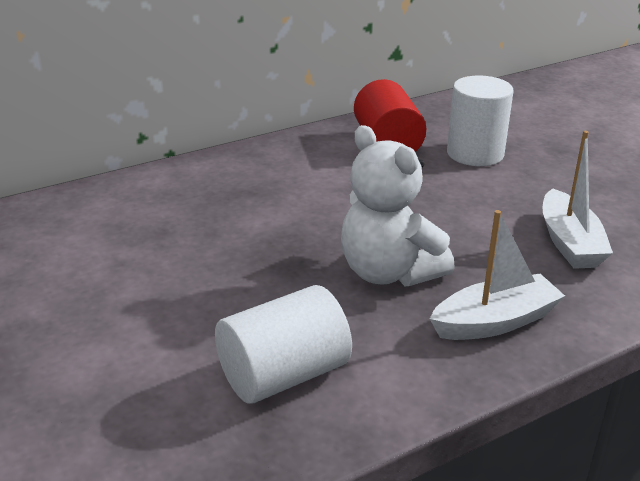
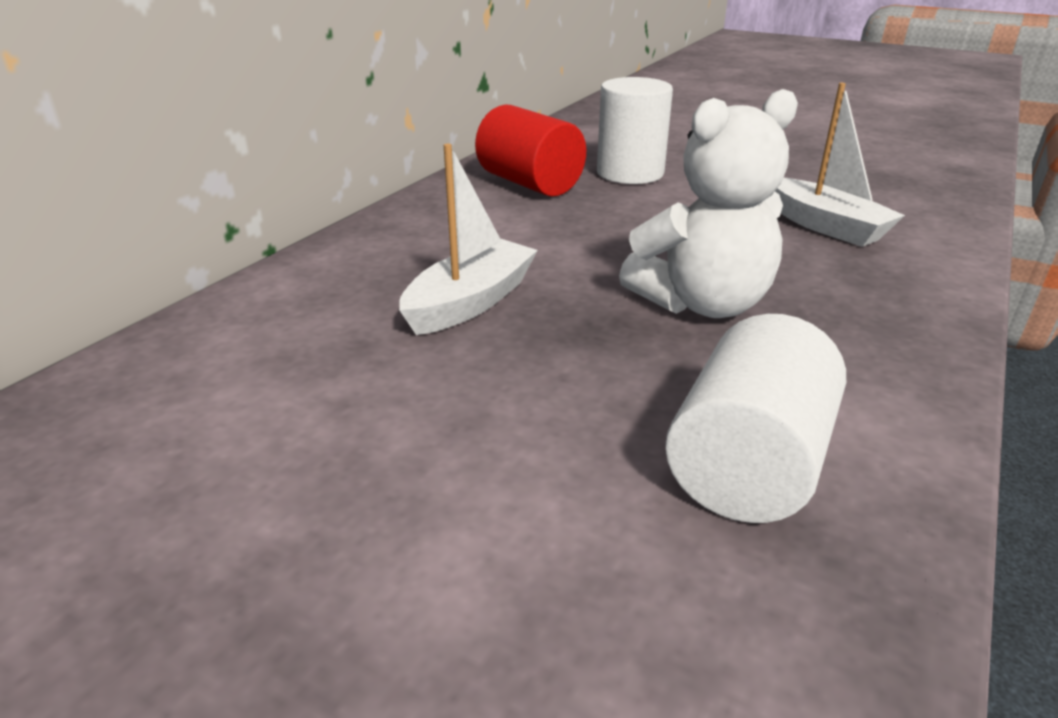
camera: 30 degrees left, 0 degrees up
white teddy bear [341,125,455,286] -> white teddy bear turned 45 degrees counterclockwise [619,89,798,318]
white boat [430,210,565,340] -> white boat moved to [399,144,538,335]

